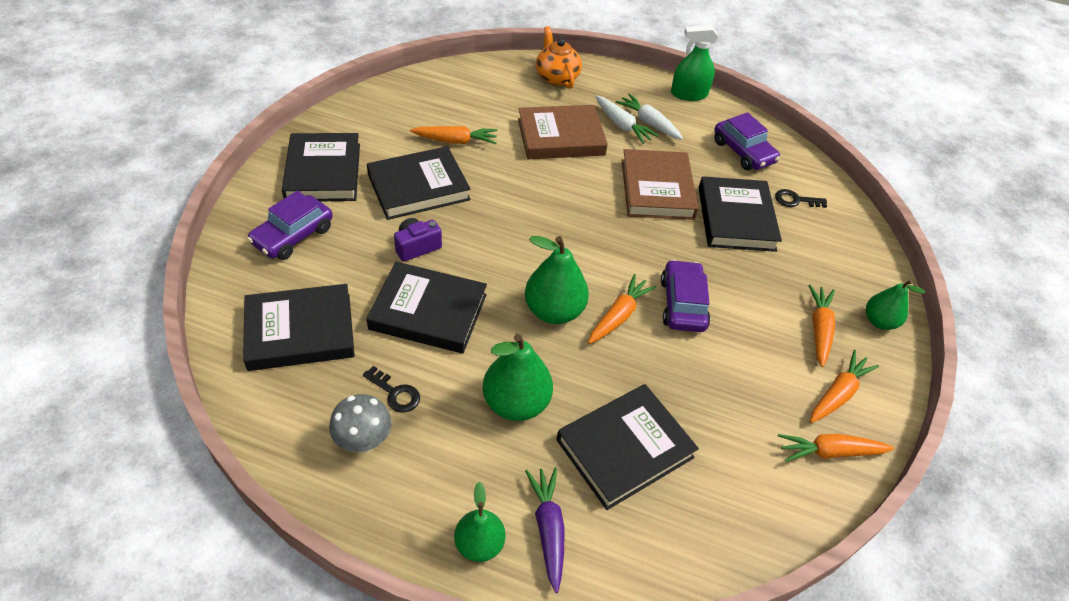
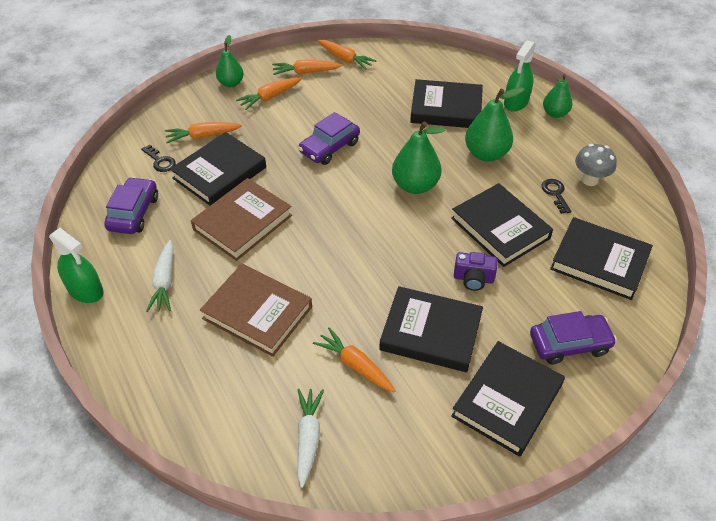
camera: 135 degrees left, 0 degrees up
purple carrot [525,467,565,593] -> green spray bottle [504,40,536,112]
orange teapot [536,26,582,89] -> none
orange carrot [588,274,656,344] -> orange carrot moved to [165,122,242,143]
white carrot [595,95,659,144] -> white carrot moved to [297,389,324,488]

